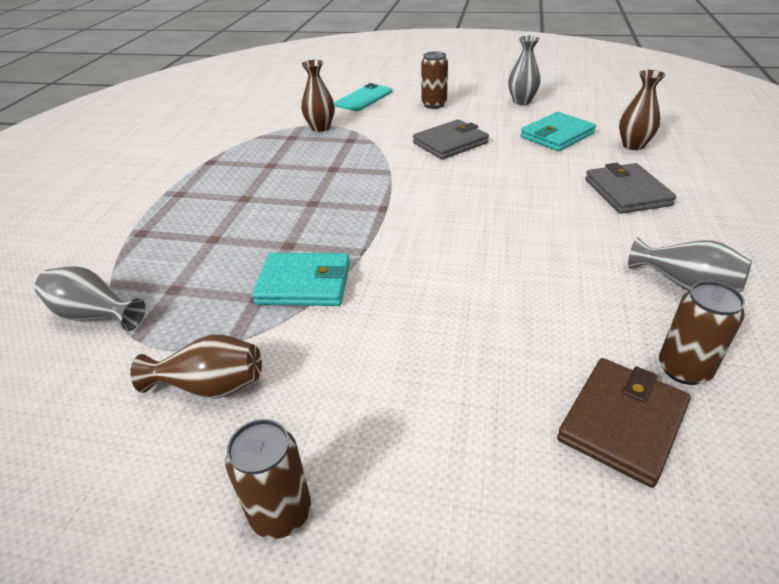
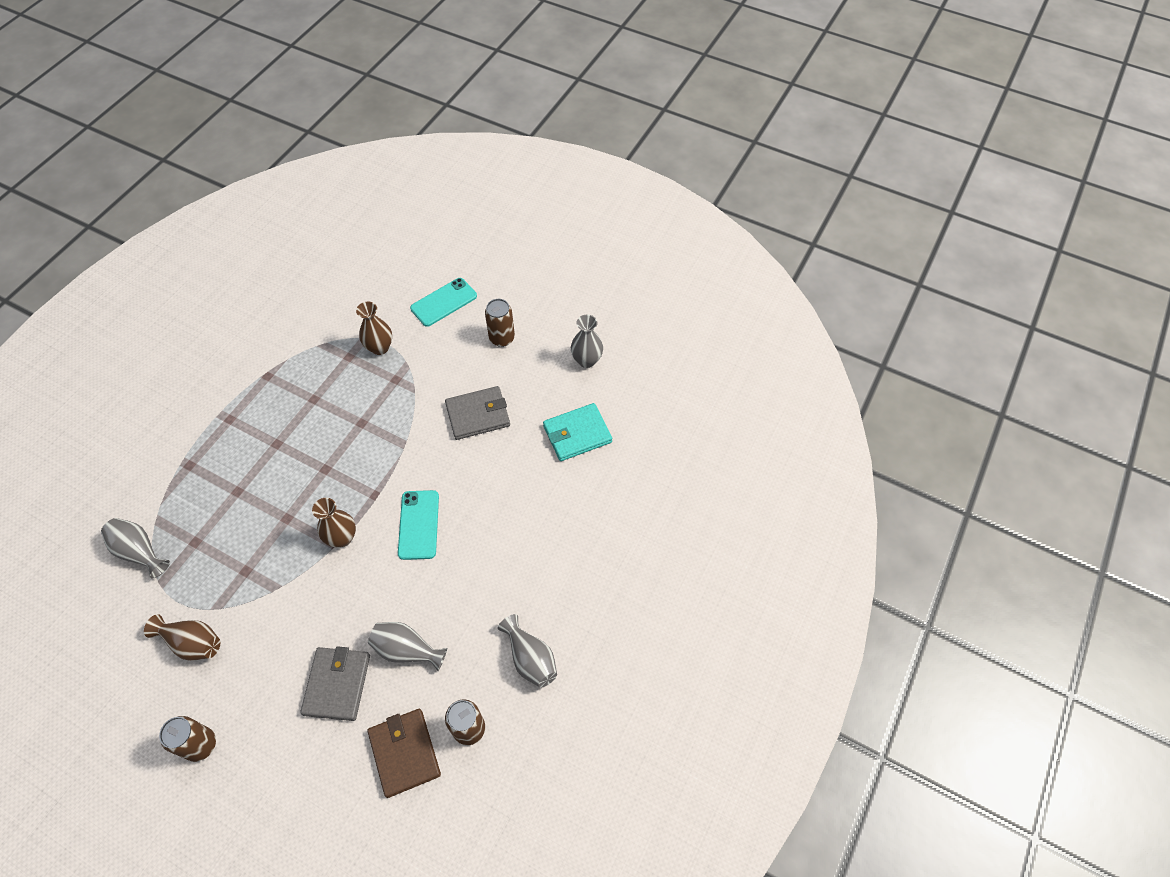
camera: 15 degrees right, 20 degrees up
turquoise wallet [252,253,350,306] -> none
brown wallet [557,358,691,488] -> brown wallet turned 75 degrees counterclockwise [367,709,441,798]
grey wallet [585,163,676,214] -> grey wallet moved to [300,646,370,721]
brown vase [619,70,666,150] -> brown vase moved to [312,498,356,547]
none -> grey vase [368,622,447,671]
none -> turquoise phone [398,490,439,560]

